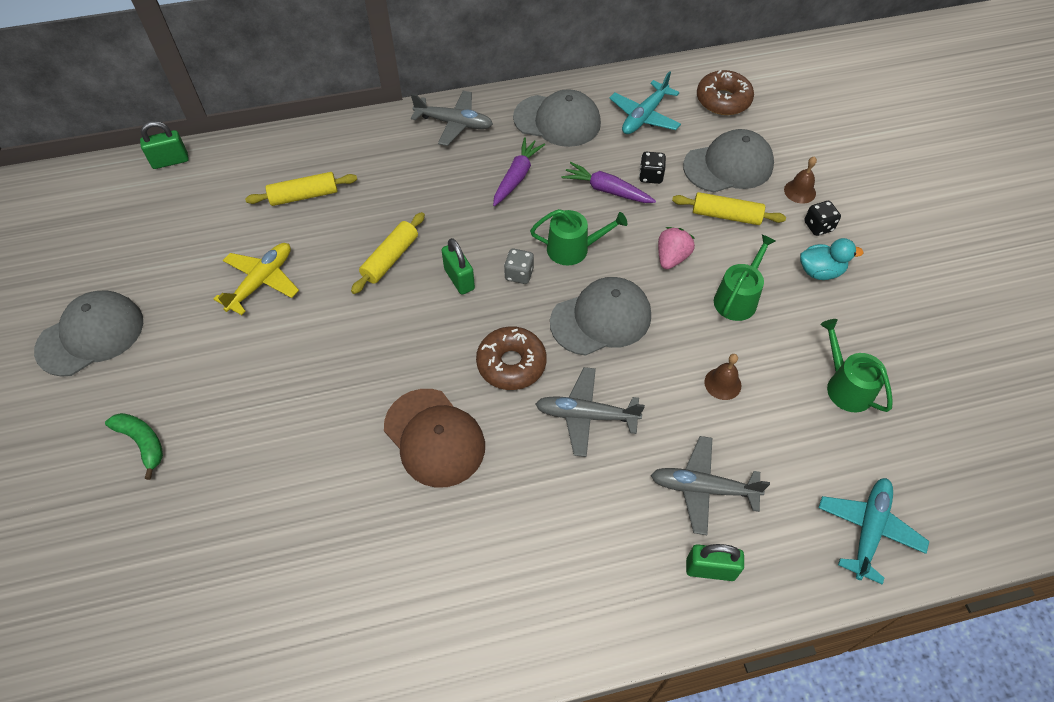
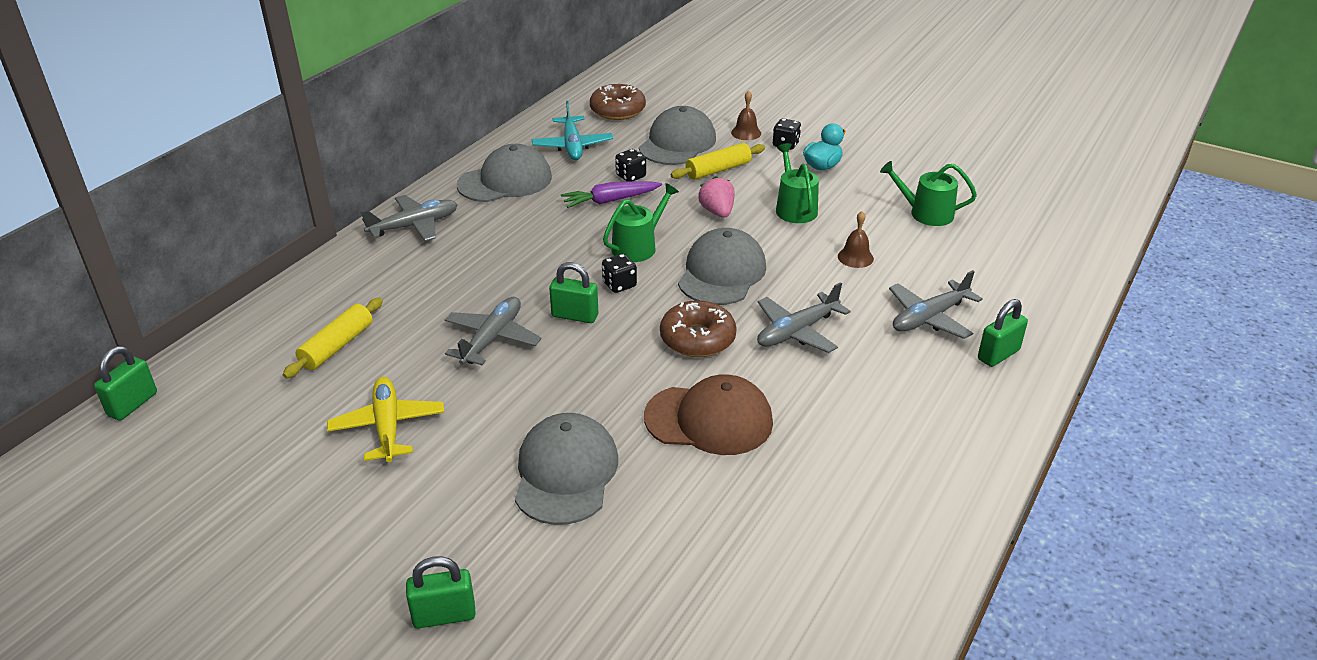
camera: 45 degrees left, 20 degrees down
grey cap [34,290,143,377] -> grey cap moved to [515,413,618,525]
green banana [105,413,163,480] -> green padlock [406,556,476,628]
yellow rolling pin [351,212,425,294] -> grey plane [444,297,542,365]
purple carrot [493,137,545,206] -> none
grey dice [504,249,534,284] -> black dice [602,254,637,293]
turquoise plane [819,478,929,584] -> none

